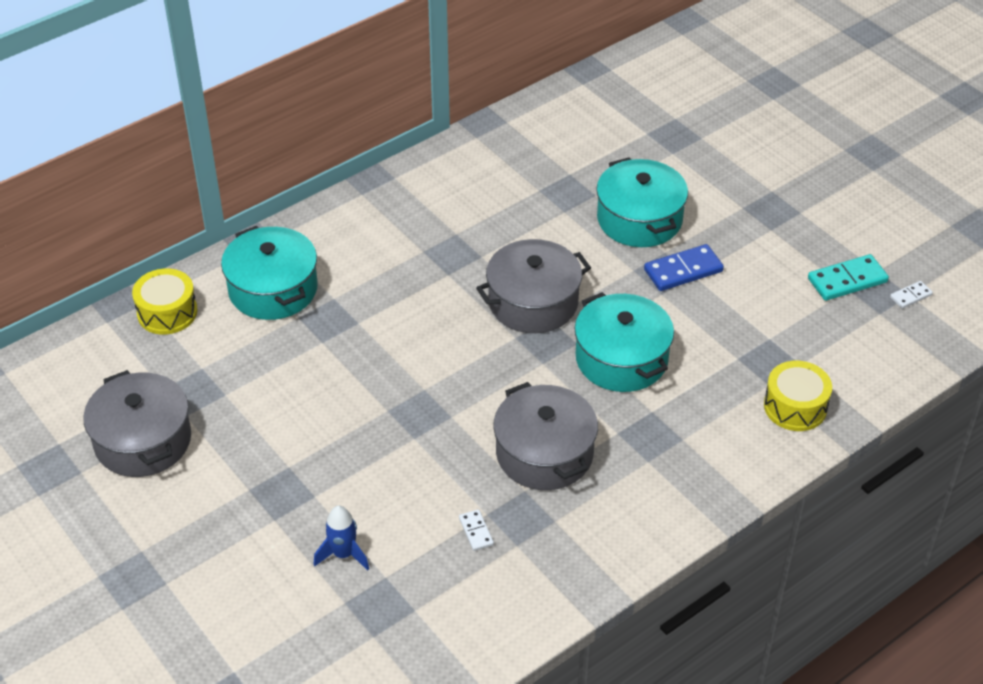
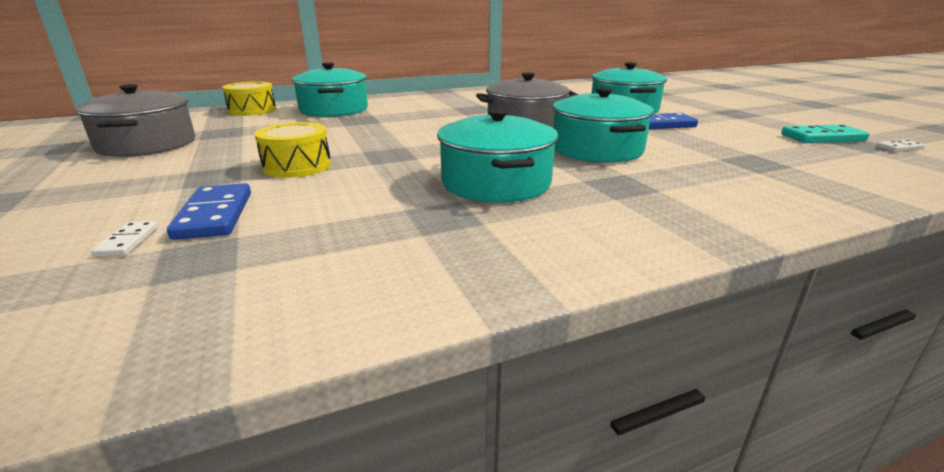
camera: 15 degrees right, 20 degrees down
blue rocket [313,505,369,571] -> blue domino [167,183,251,240]
white domino [459,509,494,551] -> white domino moved to [91,221,159,257]
grey pot [493,382,598,490] -> turquoise pot [437,109,559,203]
yellow drum [764,361,832,431] -> yellow drum moved to [254,122,331,178]

